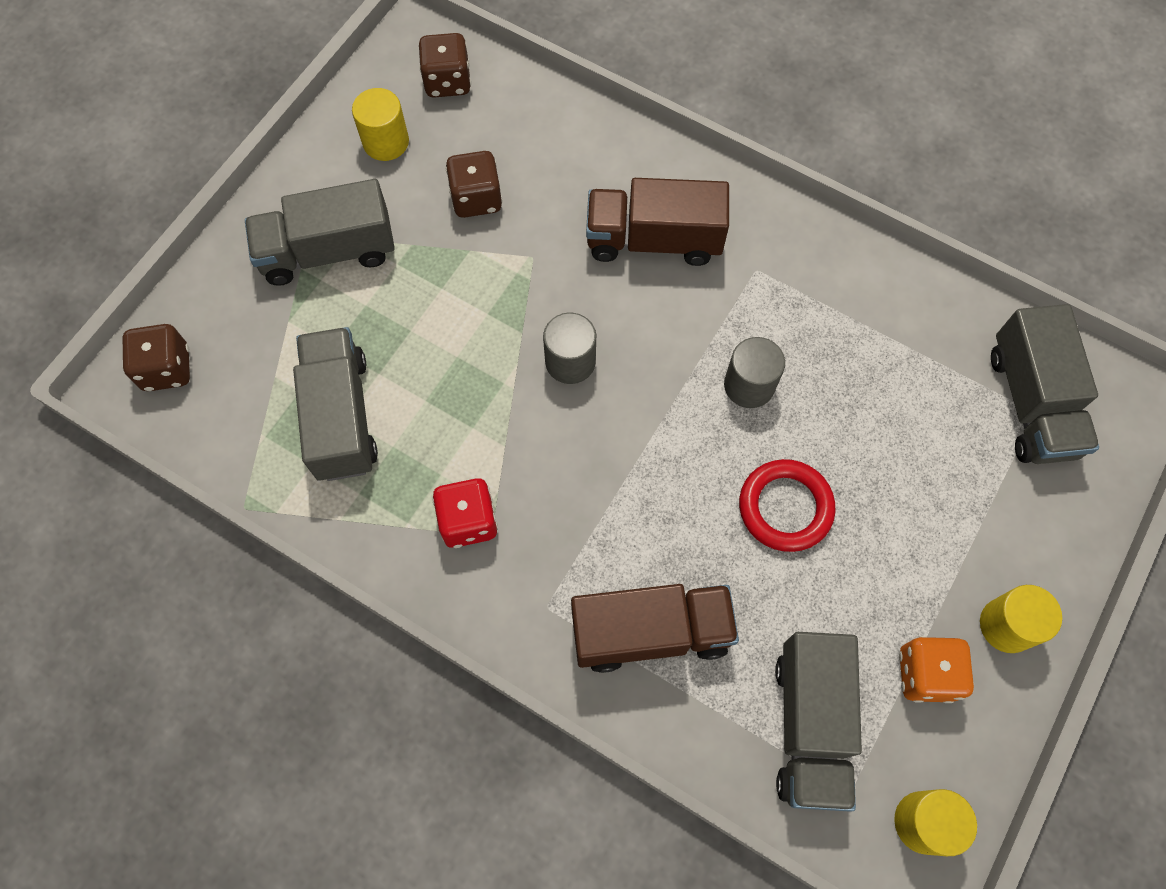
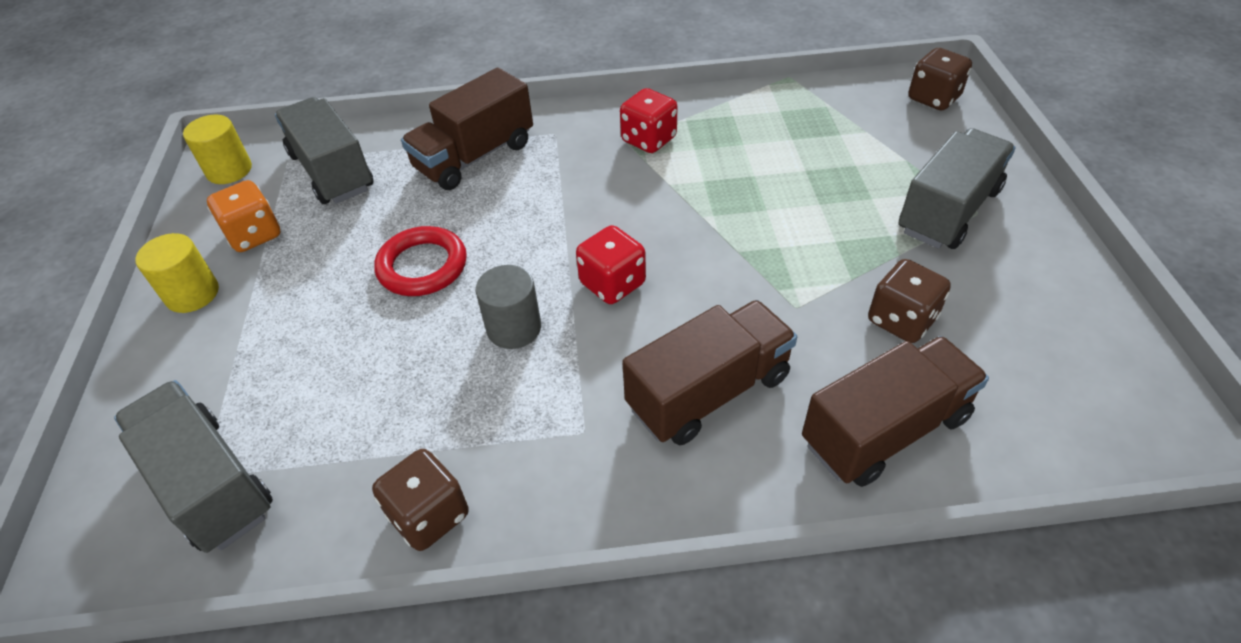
camera: 145 degrees right, 20 degrees down
grey truck [293,327,378,481] -> none
yellow cylinder [352,88,409,161] -> none
brown dice [419,33,471,98] -> brown dice moved to [372,449,469,551]
grey cylinder [543,313,596,384] -> none
none -> red dice [576,225,646,304]
none -> brown truck [802,336,989,487]

